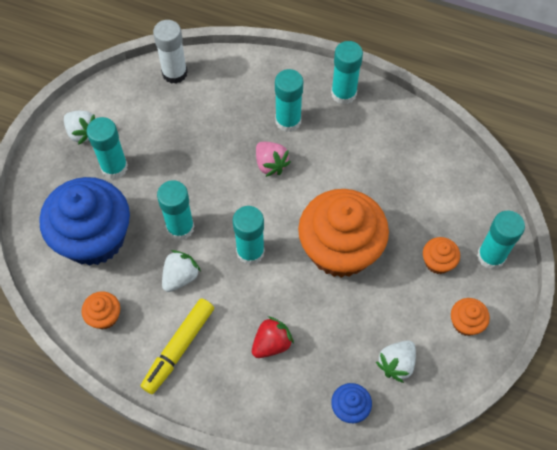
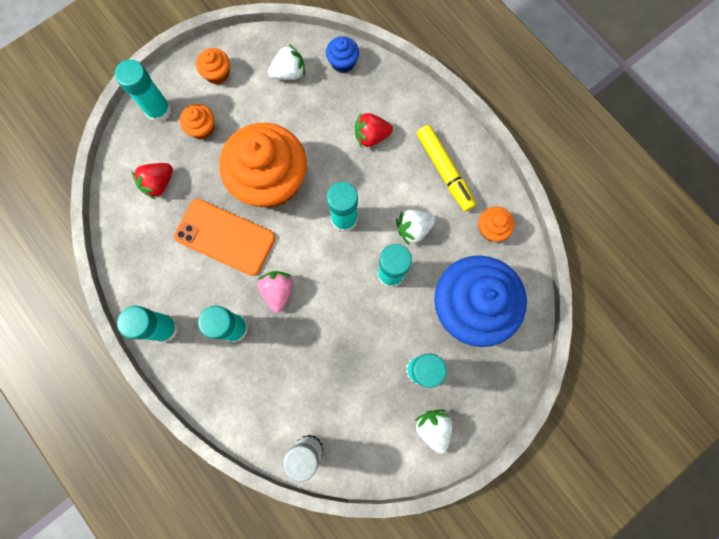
camera: 150 degrees left, 15 degrees up
yellow marker [141,298,214,394] -> yellow marker turned 90 degrees clockwise [417,125,476,212]
none -> red strawberry [132,163,173,199]
none -> orange phone [174,199,275,276]

